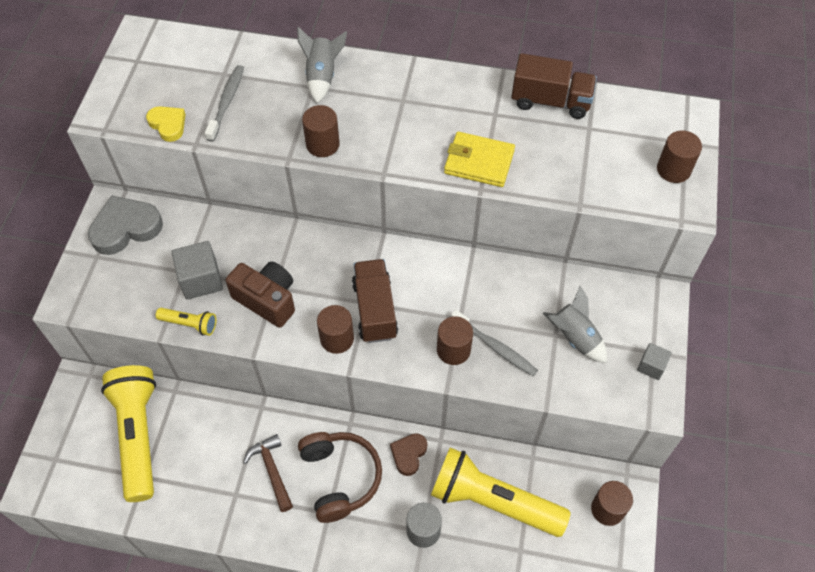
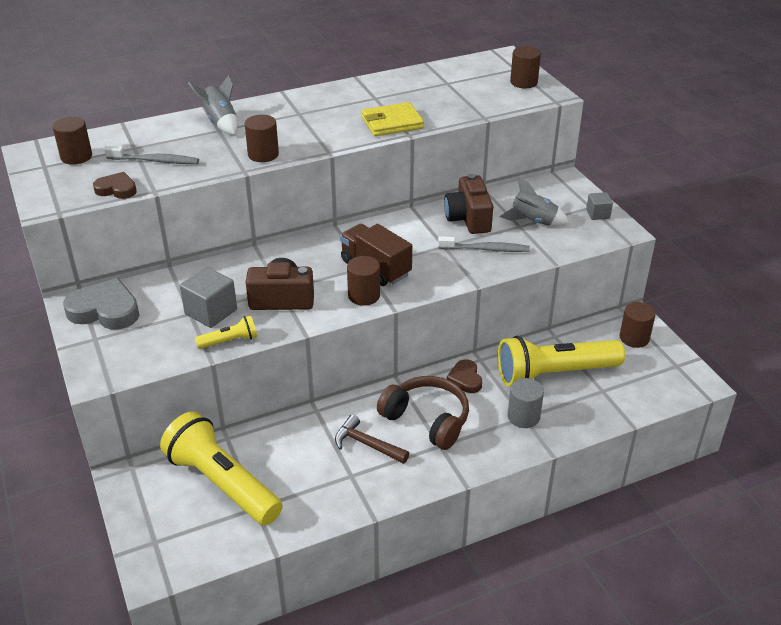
camera: 35 degrees left, 20 degrees down
grey heart [88,196,163,255] -> grey heart turned 75 degrees clockwise [63,278,140,330]
yellow heart [146,106,186,142] -> brown heart [93,172,137,199]
grey toothbrush [205,65,244,142] -> grey toothbrush turned 120 degrees clockwise [105,146,199,164]
brown cylinder [437,316,473,365] -> brown cylinder moved to [53,117,92,165]
brown truck [512,53,597,119] -> none
none -> brown camera [444,174,493,234]

